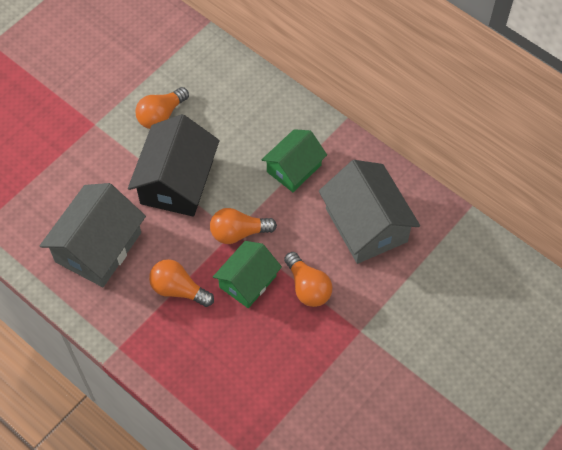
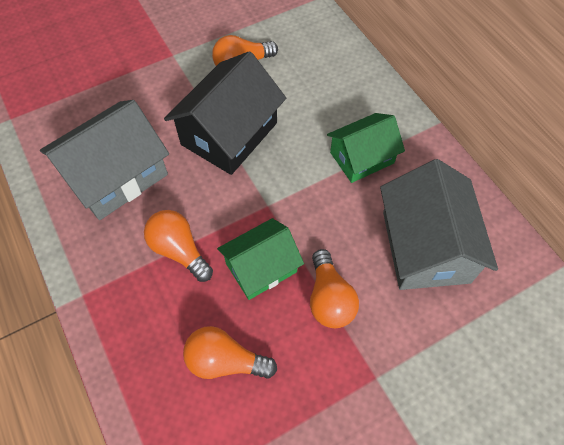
camera: 20 degrees right, 0 degrees up
orange light bulb [210,208,277,244] -> orange light bulb moved to [183,326,277,379]

